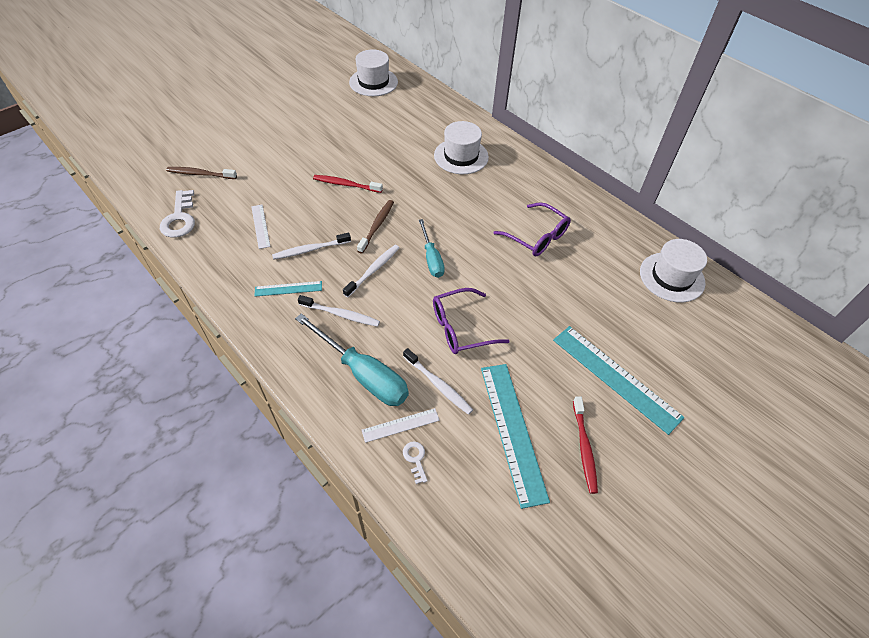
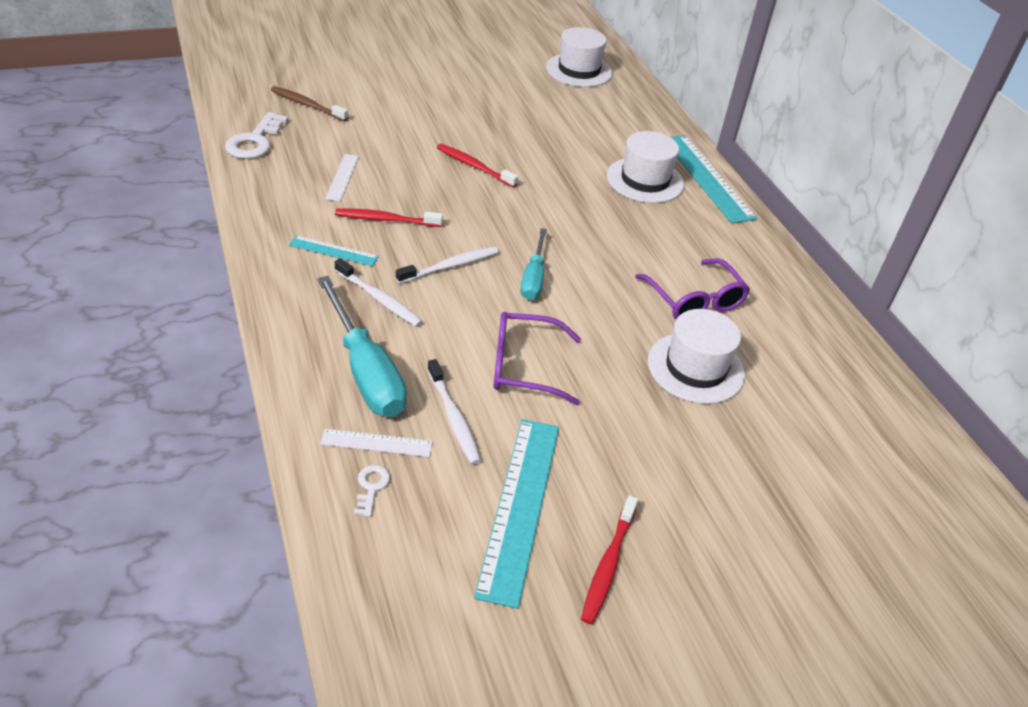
camera: 20 degrees right, 10 degrees down
white toothbrush [272,233,351,260] -> red toothbrush [335,209,443,227]
brown toothbrush [357,200,394,253] -> none
turquoise ruler [553,326,684,435] -> turquoise ruler moved to [671,135,757,224]
white hat [640,239,707,303] -> white hat moved to [648,309,745,404]

